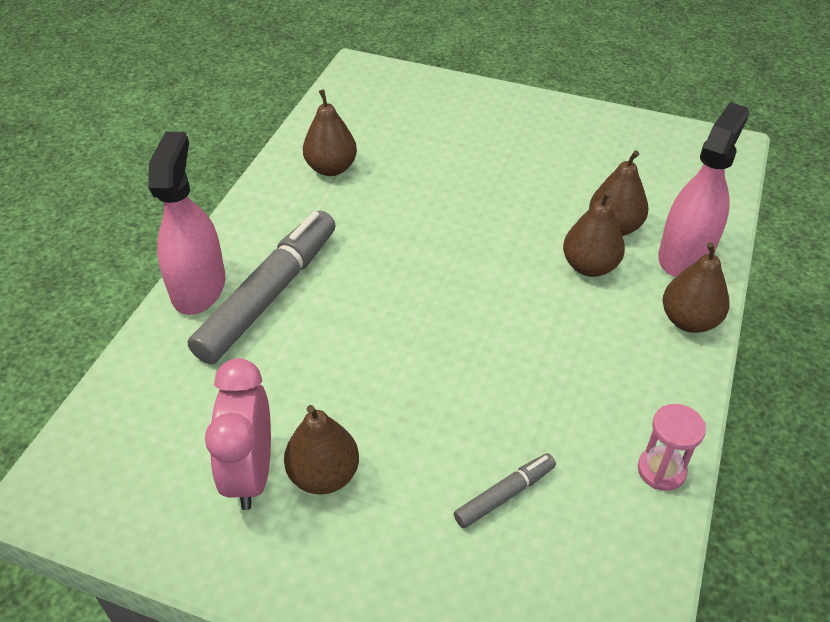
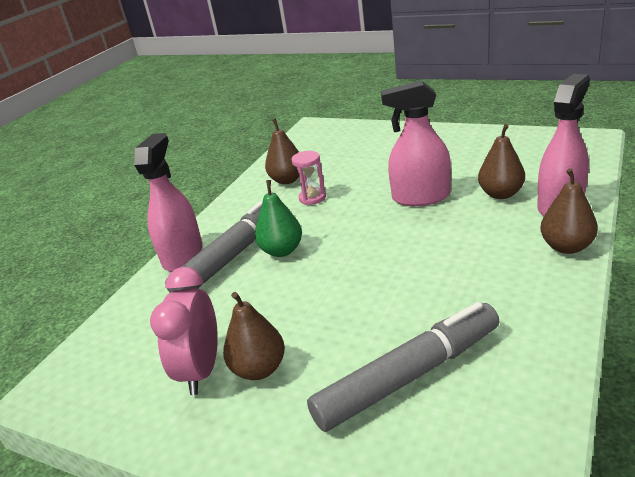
camera: 10 degrees right, 15 degrees down
grey marker [454,453,556,528] -> grey marker [307,302,500,432], size x2.11
brown pear [563,191,625,277] -> none
pink hourglass [638,404,706,491] -> pink hourglass moved to [292,151,326,205]
none -> green pear [255,180,302,257]
none -> pink spray bottle [381,81,451,206]

